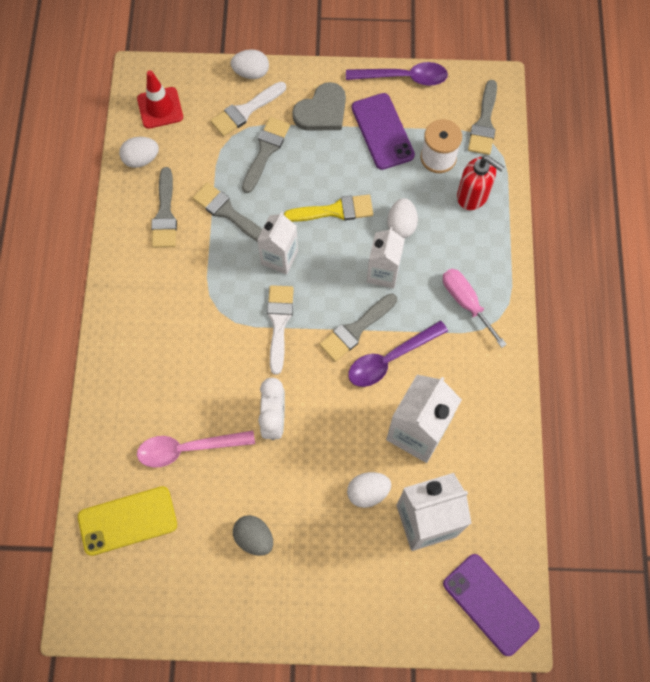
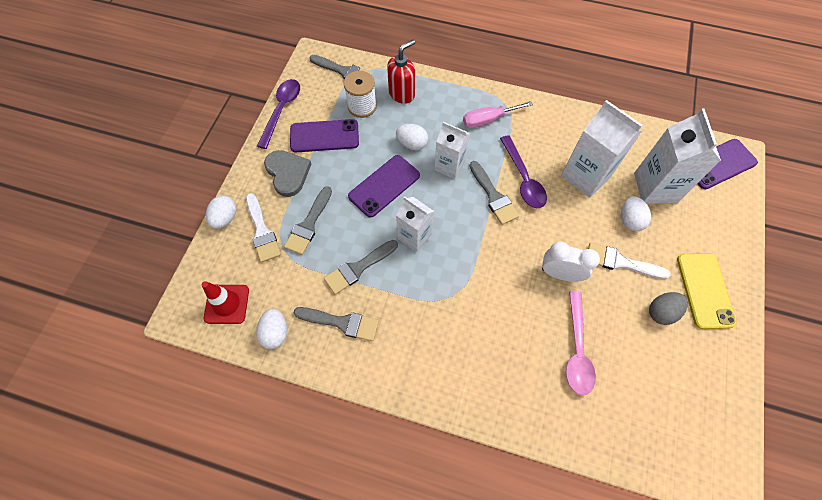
camera: 75 degrees left, 5 degrees down
yellow phone [78,486,177,556] -> yellow phone moved to [677,253,737,329]
grey brush [242,117,290,193] -> grey brush turned 105 degrees counterclockwise [284,186,332,255]
white brush [267,285,294,375] -> white brush moved to [588,243,671,279]
yellow brush [284,195,373,222] -> purple phone [348,155,420,218]

